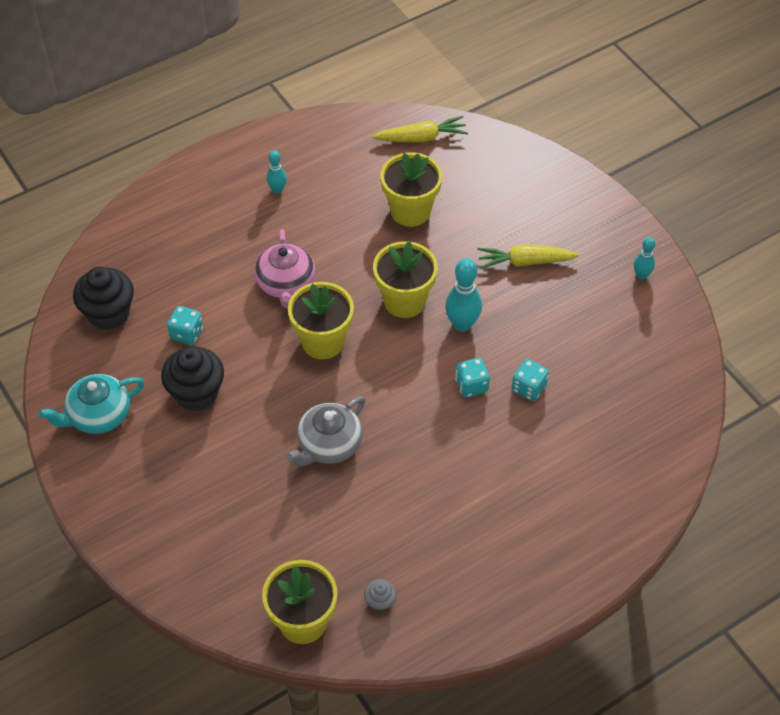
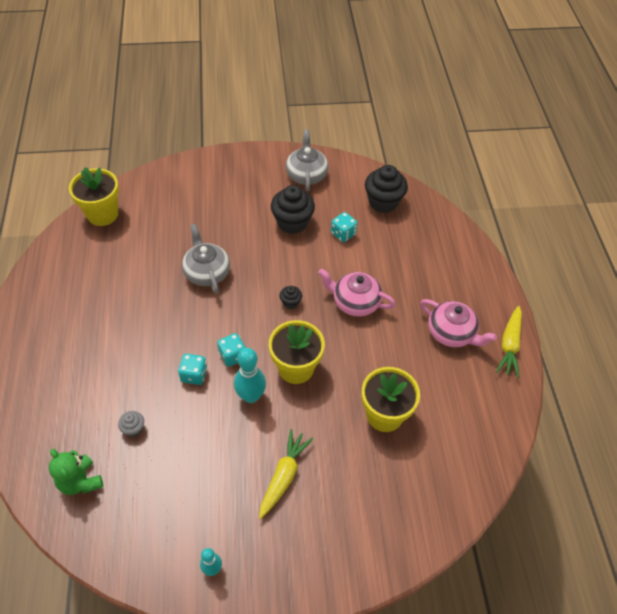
camera: 115 degrees right, 0 degrees up
turquoise teapot [39,374,145,434] -> grey teapot [286,129,328,191]
turquoise bowling pin [267,150,287,194] -> pink teapot [420,299,497,347]
yellow flower pot [288,282,354,359] -> black cupcake [280,286,302,309]
grey cupcake [364,579,397,612] -> grey cupcake moved to [118,411,144,437]
yellow carrot [372,116,468,142] -> yellow carrot moved to [496,306,522,378]
turquoise dice [512,359,549,401] -> turquoise dice moved to [217,333,246,367]
none -> green teddy bear [49,449,103,495]

